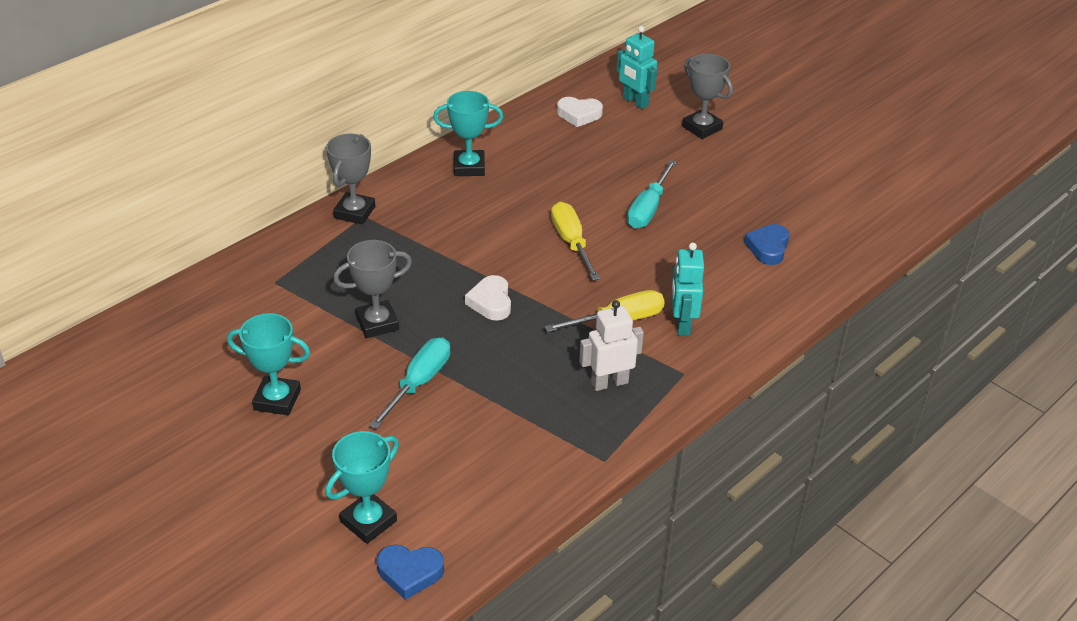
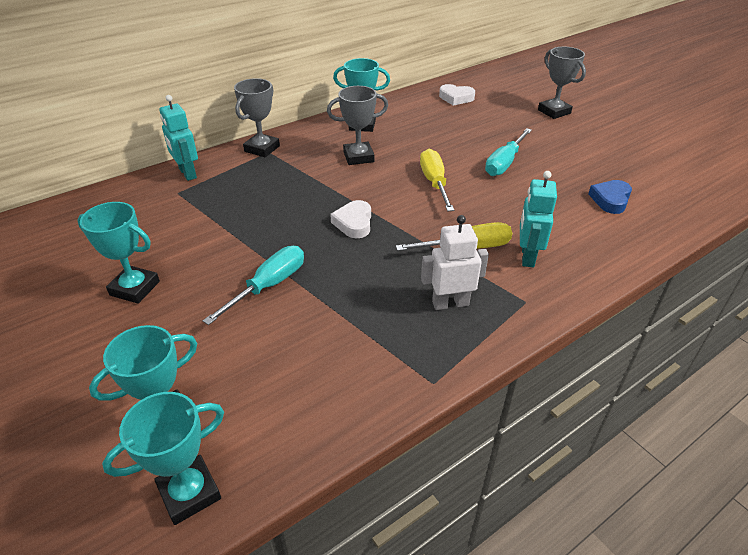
camera: 10 degrees right, 0 degrees up
grey trophy [333,240,412,338] -> grey trophy moved to [327,86,388,165]
blue heart [377,545,444,600] -> turquoise trophy [102,392,224,525]
turquoise robot [617,26,657,109] -> turquoise robot moved to [159,95,198,181]

